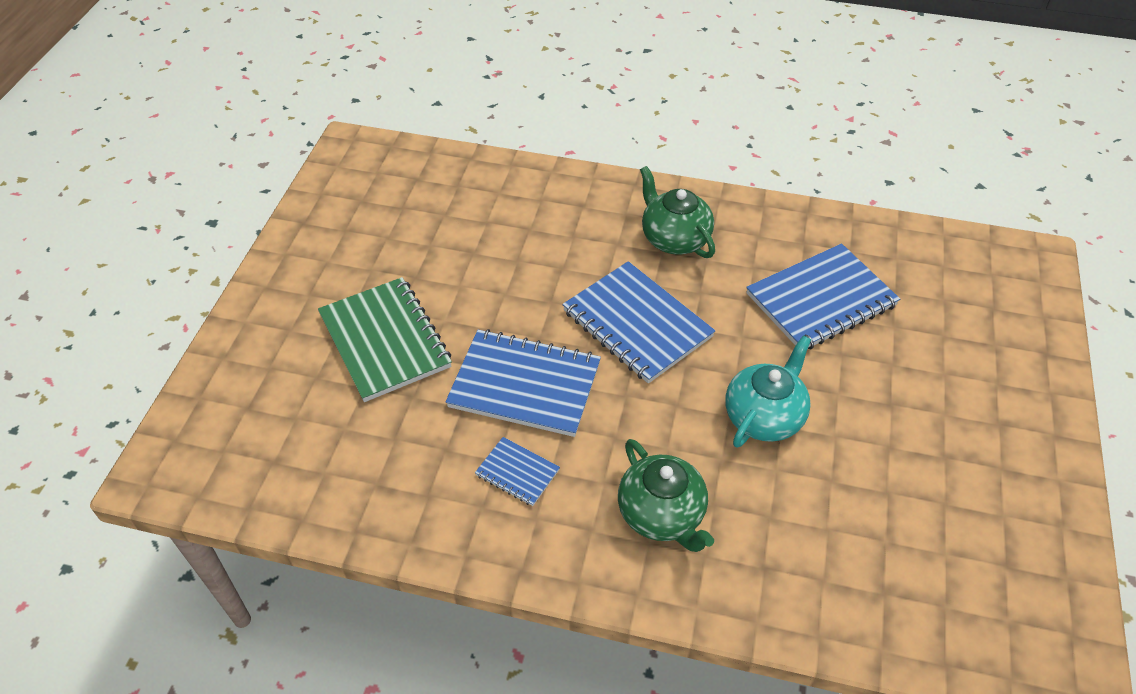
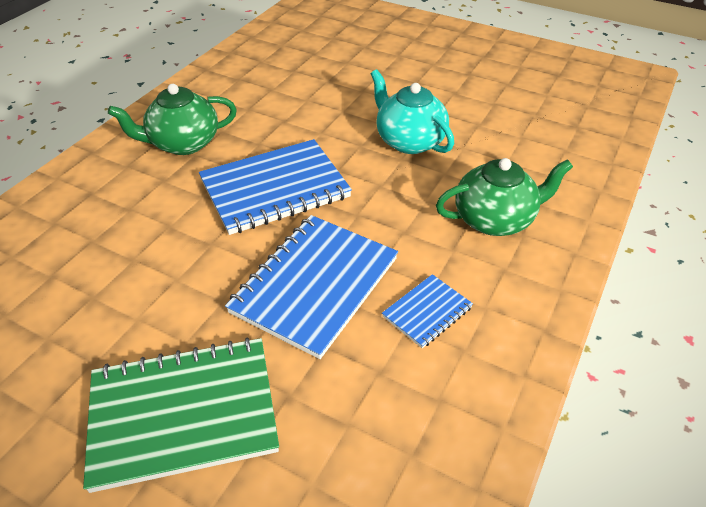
camera: 75 degrees left, 5 degrees down
blue notebook [746,244,900,349] -> none

